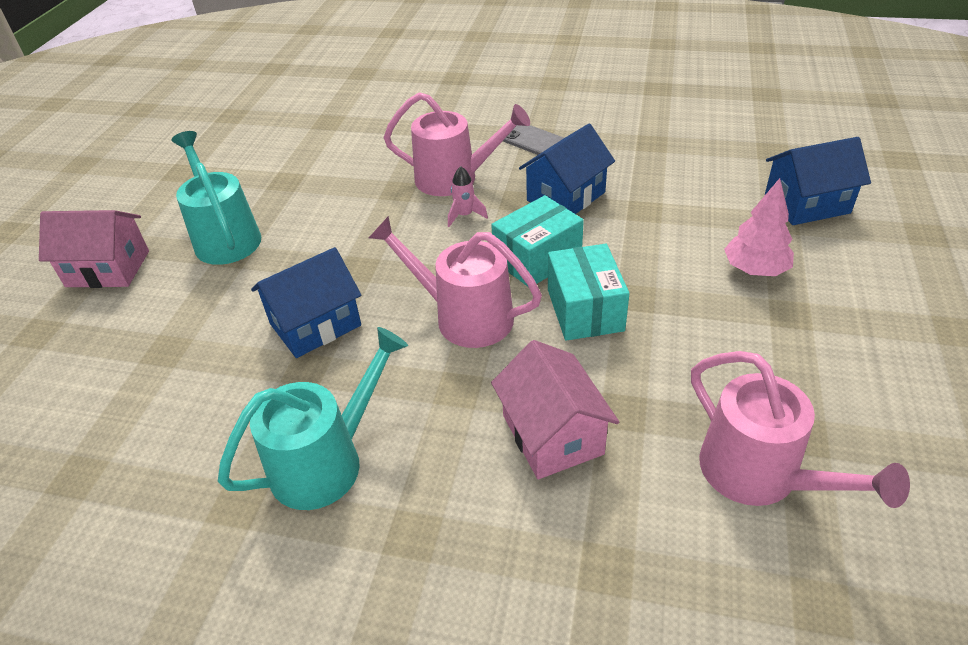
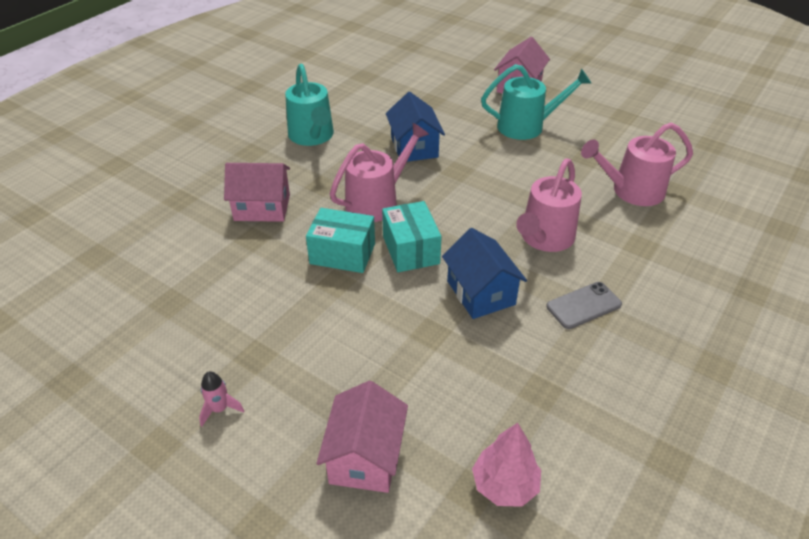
camera: 110 degrees right, 0 degrees up
pink rocket [448,166,488,227] -> pink rocket moved to [199,371,244,427]
pink watering can [691,351,910,508] -> pink watering can moved to [581,122,693,206]
pink tree [724,178,794,276] -> pink tree moved to [472,423,541,507]
blue house [765,137,871,225] -> pink house [316,381,408,493]

